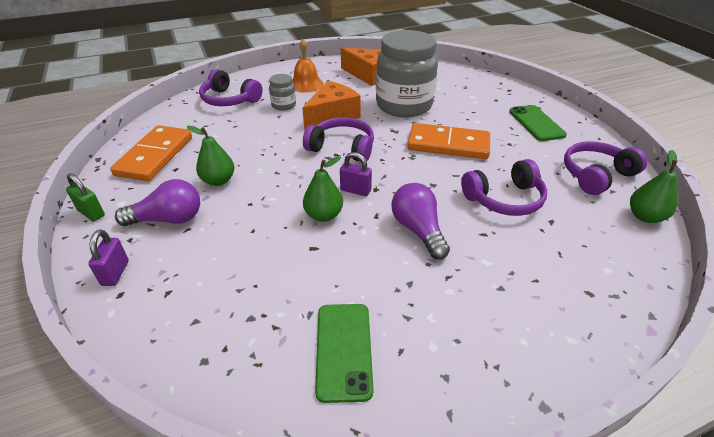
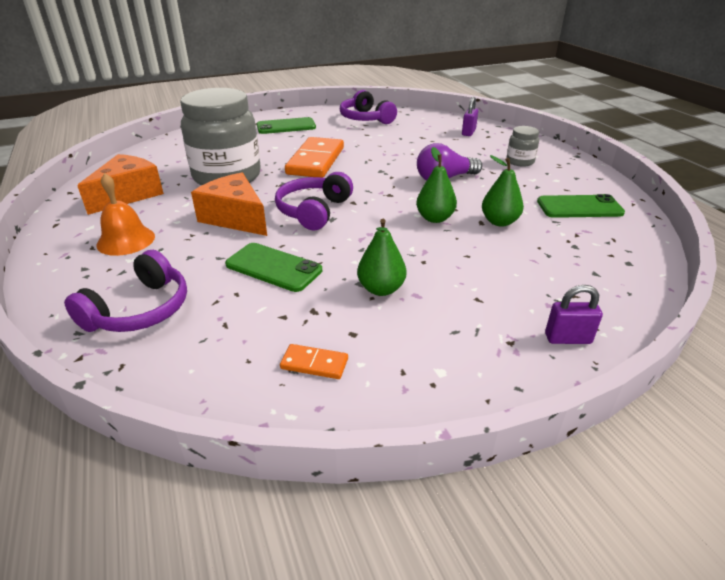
camera: 90 degrees left, 5 degrees down
green padlock [66,173,105,221] -> none
orange domino [110,125,192,181] -> orange domino [280,344,348,379], size x0.45
purple light bulb [115,179,200,226] -> none
grey jar [269,74,296,111] -> grey jar moved to [506,126,539,167]
purple padlock [340,152,372,196] -> purple padlock moved to [462,97,478,136]
purple headphones [461,159,547,216] -> none
green pear [630,150,678,223] -> green pear moved to [482,155,524,227]
none -> green phone [225,243,322,292]

